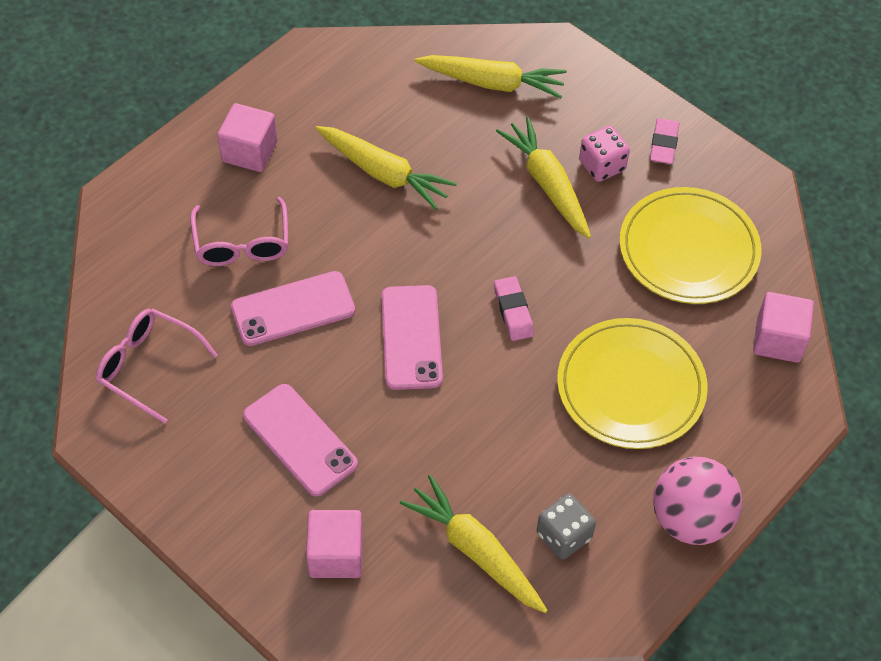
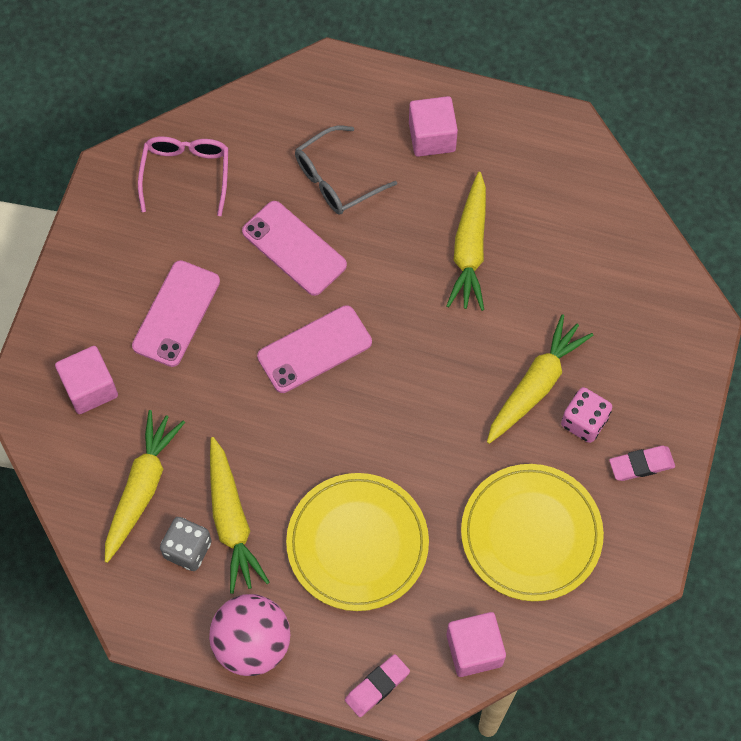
camera: 65 degrees right, 10 degrees up
pink glasses [190,197,289,266] -> grey glasses [295,126,397,215]
yellow carrot [415,55,567,99] -> yellow carrot moved to [210,437,270,594]
pink eraser [494,276,534,341] -> pink eraser moved to [345,654,410,717]

